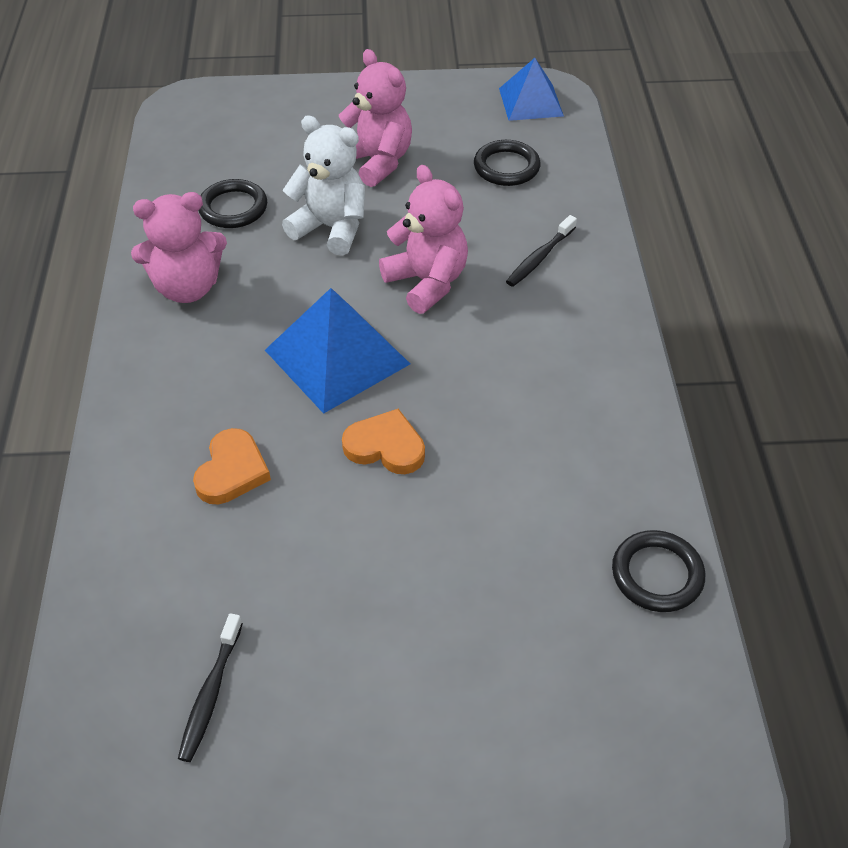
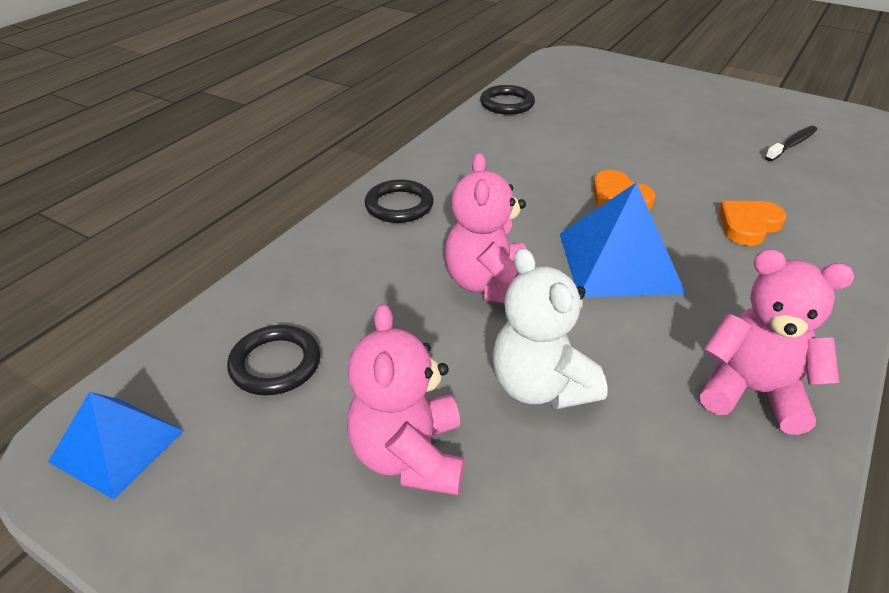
camera: 145 degrees left, 10 degrees down
black ring [198,179,267,228] -> black ring moved to [364,179,434,223]
black toothbrush [506,215,577,287] -> none

